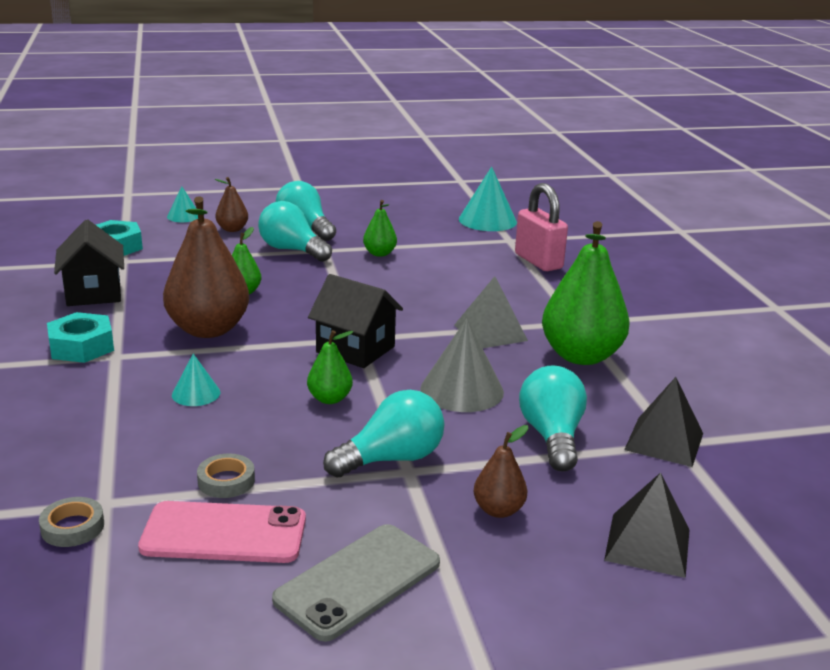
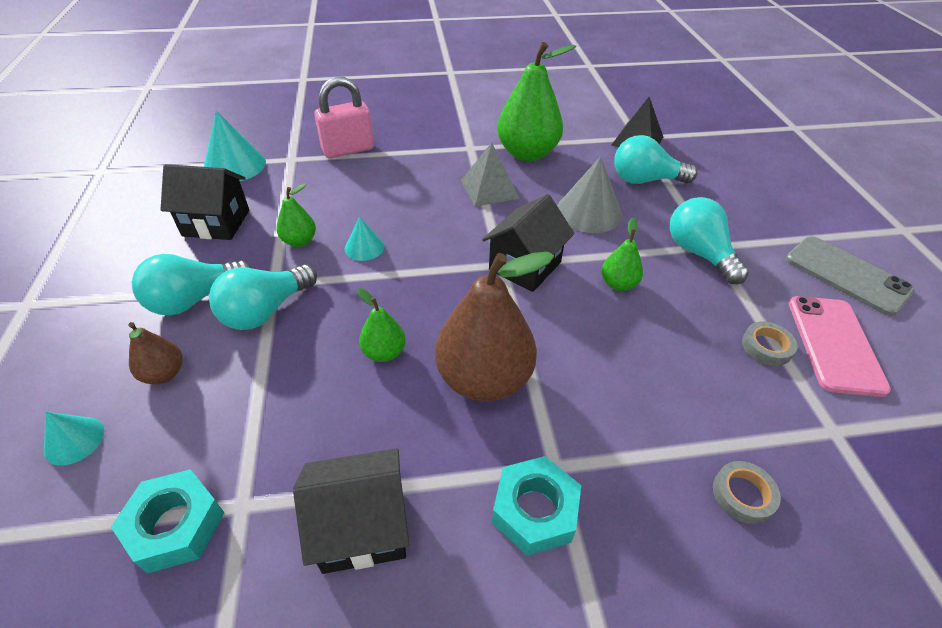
camera: 85 degrees left, 20 degrees up
grey tape [39,497,104,547] -> grey tape moved to [713,461,781,524]
turquoise cone [172,354,221,406] -> turquoise cone moved to [345,217,385,261]
brown pear [473,425,528,518] -> none
black pyramid [604,472,690,578] -> none
none -> black house [160,164,249,240]

